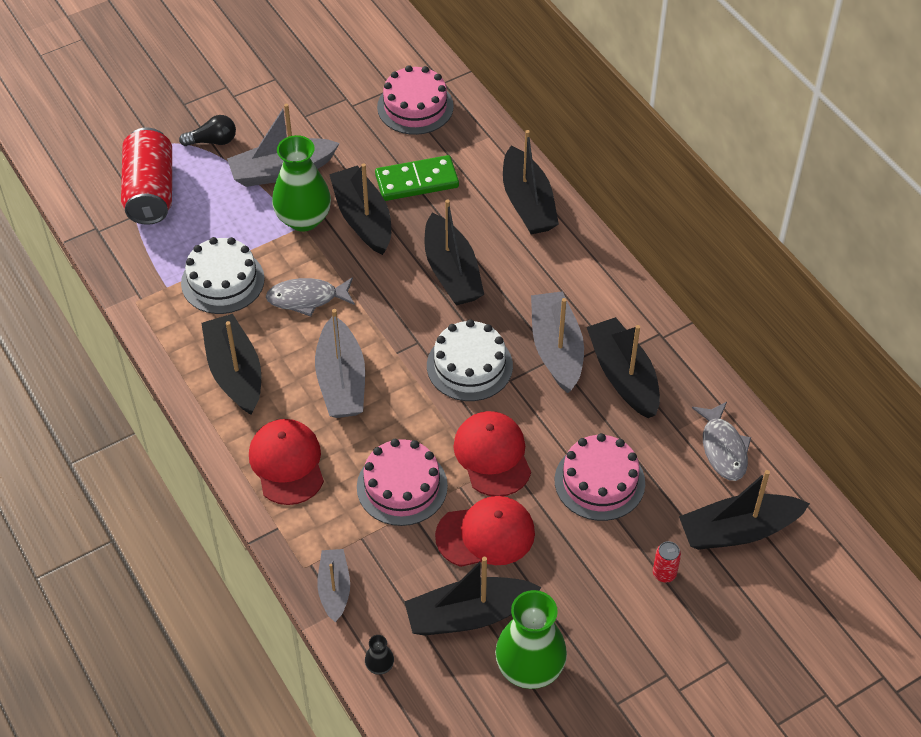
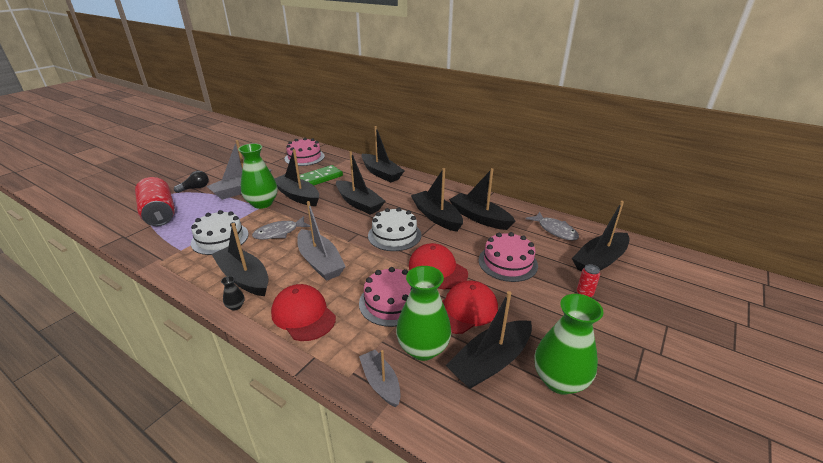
camera: 25 degrees left, 20 degrees down
black vase [365,635,394,675] -> black vase moved to [221,276,245,310]
grey boat [531,291,584,393] -> black boat [411,168,463,232]
none -> green vase [396,266,451,361]

